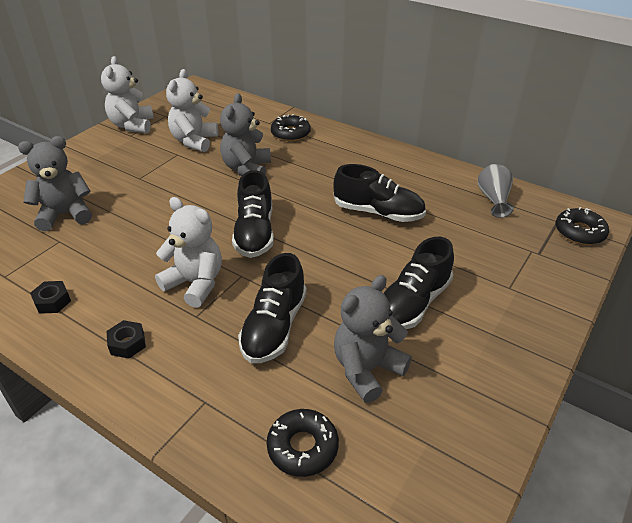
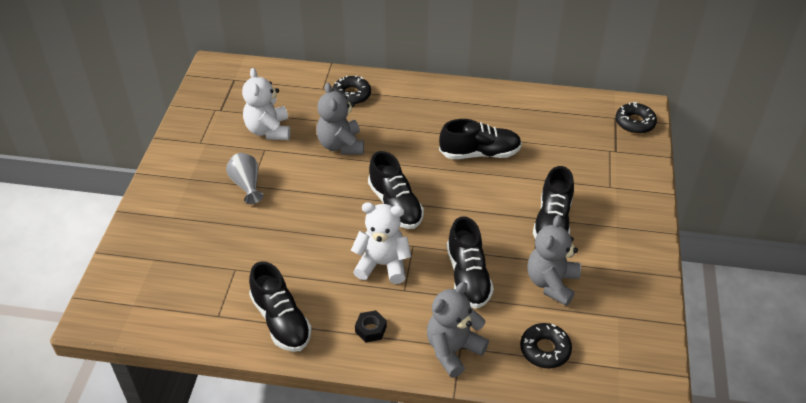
camera: 25 degrees left, 5 degrees up
grey teddy bear [18,136,92,231] -> grey teddy bear moved to [427,282,489,378]
black nut [30,281,71,314] -> black shoe [249,261,312,352]
white teddy bear [101,56,154,133] -> none
grey vase [478,164,514,218] -> grey vase moved to [226,153,264,204]

